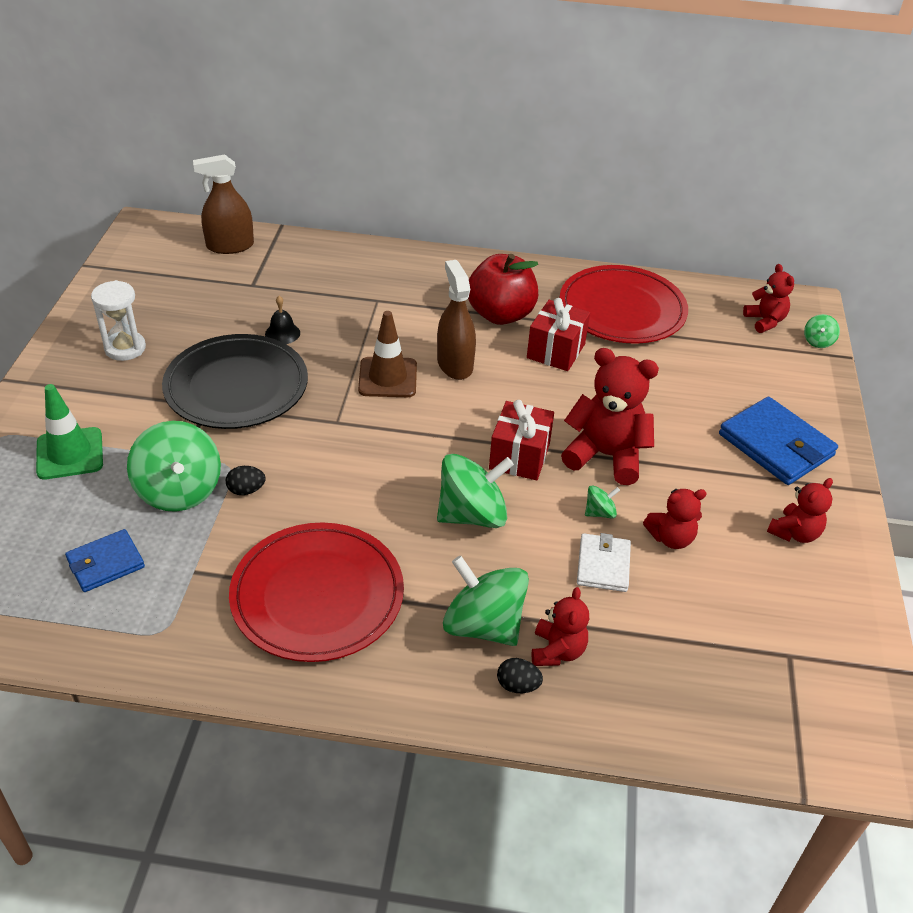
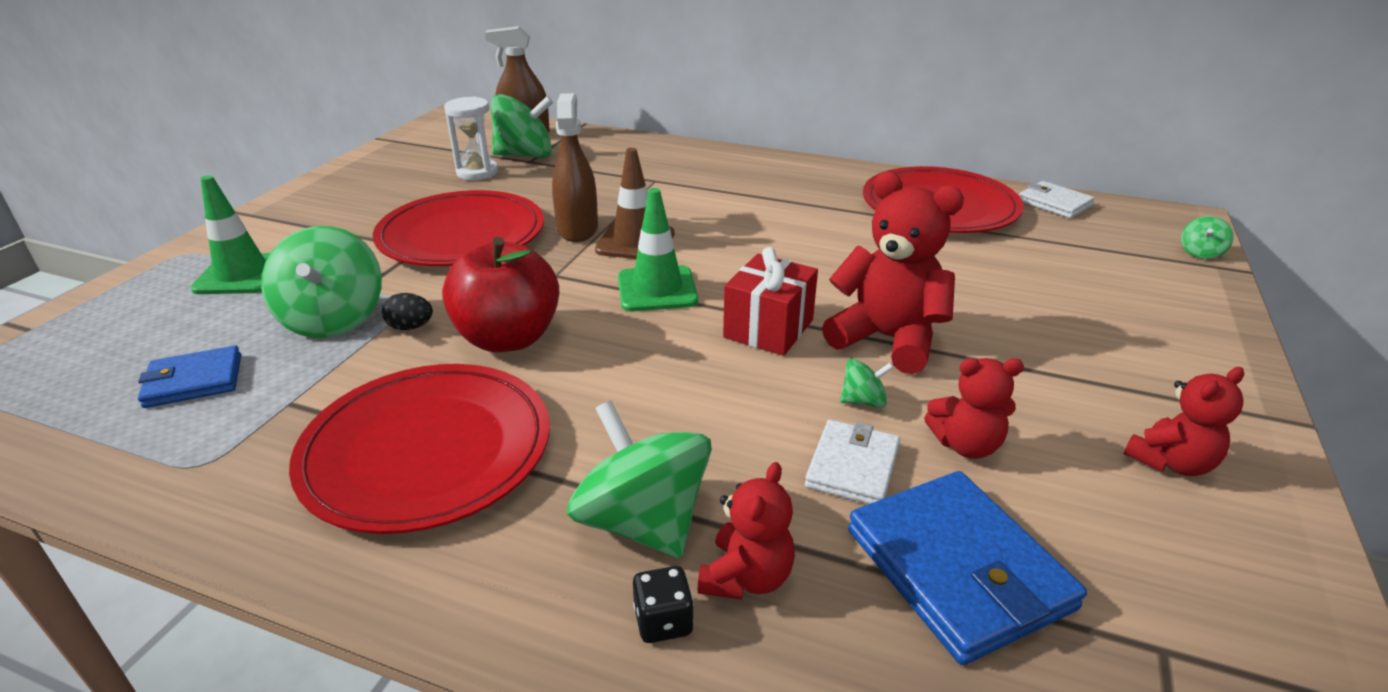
camera: 15 degrees right, 10 degrees down
white hourglass [91,280,146,361] -> white hourglass moved to [444,96,498,180]
black plate [162,334,308,429] -> red plate [373,190,544,266]
black bell [265,296,300,344] -> none
brown spray bottle [437,260,476,380] -> brown spray bottle moved to [552,93,598,242]
green spinning top [437,454,514,528] -> green spinning top moved to [491,94,553,158]
red apple [468,254,538,325] -> red apple moved to [442,237,559,352]
black egg [497,658,543,693] -> black dice [633,566,694,643]
red gift [527,298,590,371] -> none
blue wallet [719,397,838,485] -> blue wallet moved to [848,471,1087,665]
red teddy bear [743,264,794,333] -> none
none -> green traffic cone [618,188,698,311]
none -> white wallet [1019,181,1095,218]

